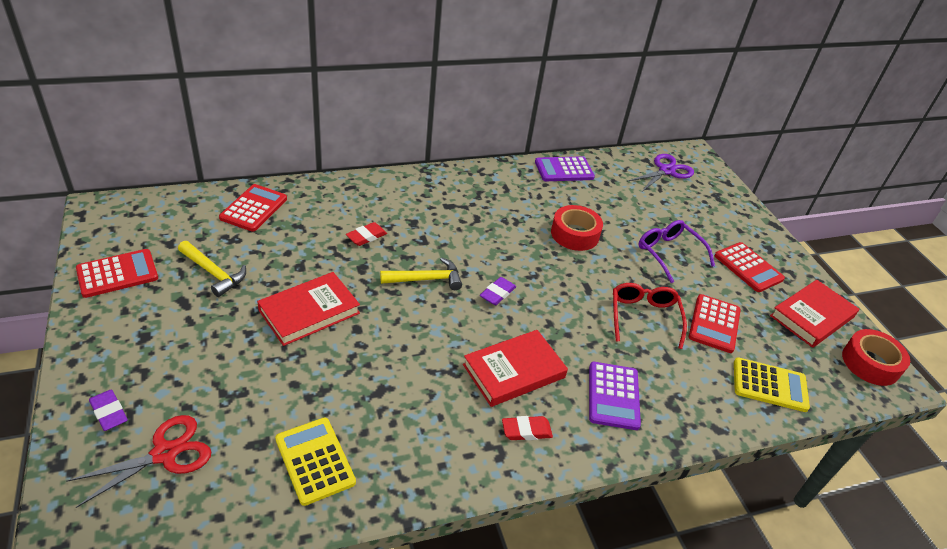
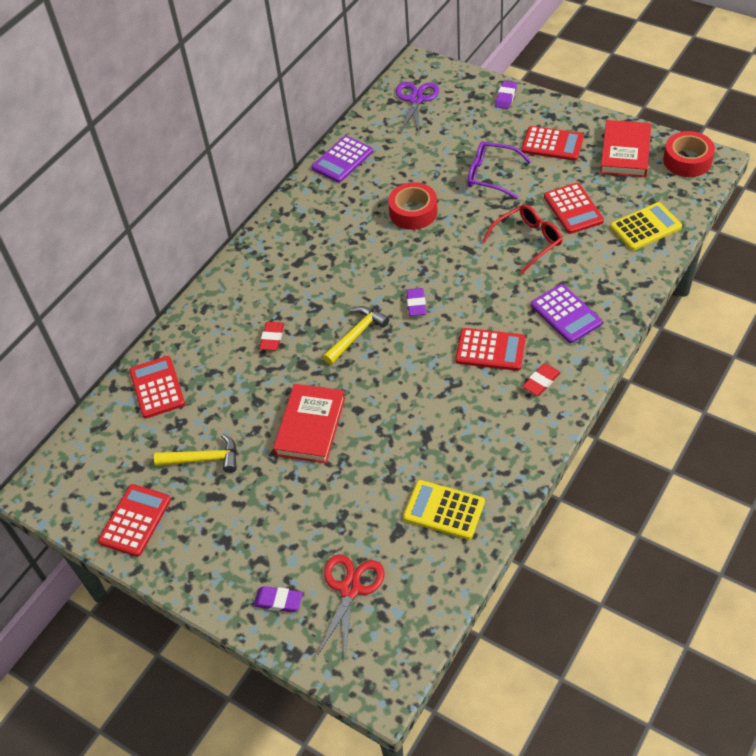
camera: 30 degrees left, 10 degrees up
red book [463,330,568,407] -> red calculator [455,328,526,371]
red glasses [613,283,687,349] -> red glasses turned 90 degrees clockwise [482,204,563,274]
none -> purple eraser [495,81,517,109]

